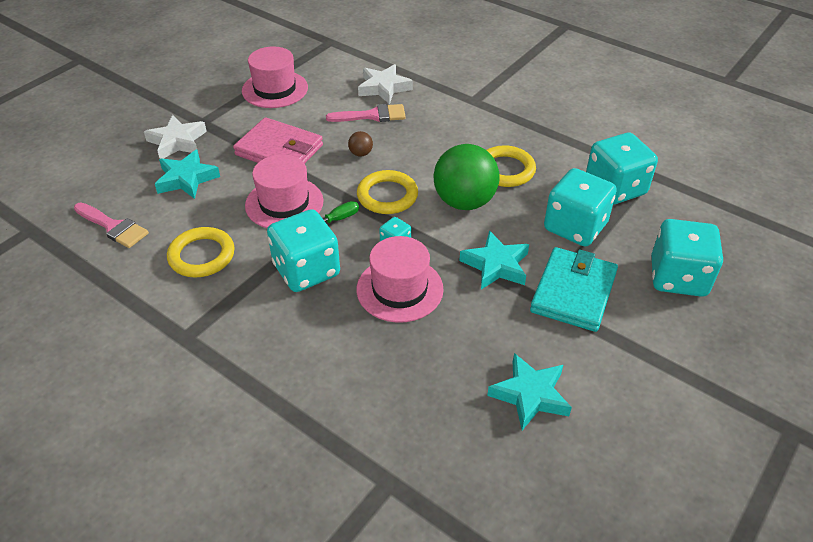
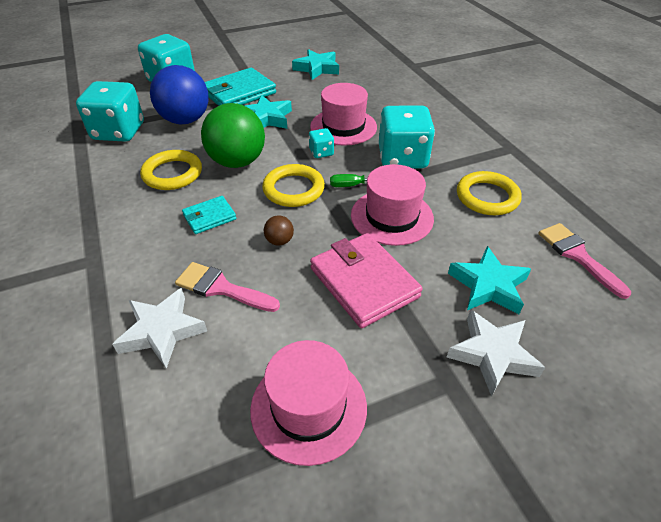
camera: 150 degrees left, 0 degrees up
turquoise dice [544,168,617,247] -> blue ball [150,65,209,124]
none -> turquoise wallet [182,196,236,234]

